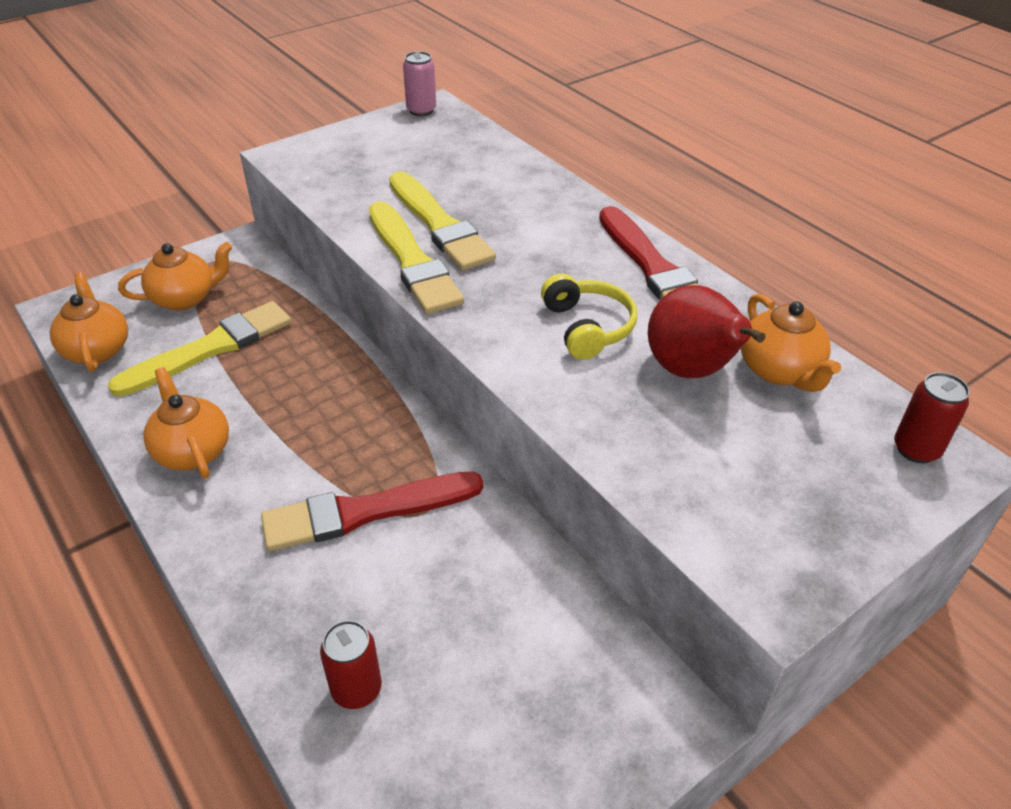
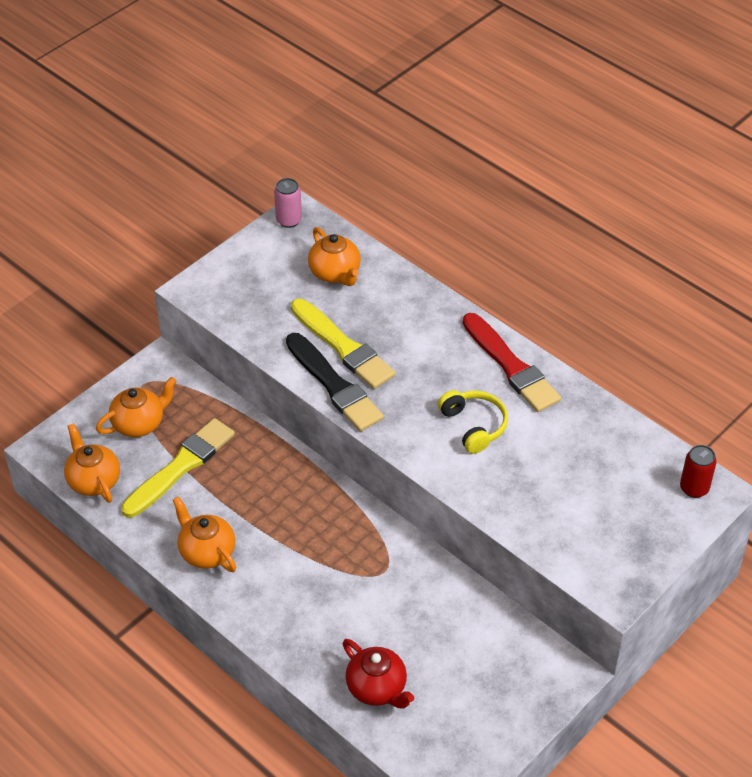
camera: 10 degrees left, 5 degrees up
red brush [261,472,483,551] -> none
red can [320,620,382,709] -> red teapot [343,639,414,709]
yellow brush [369,201,464,314] -> black brush [286,333,384,431]
red pear [648,285,765,378] -> none
orange teapot [741,294,841,392] -> orange teapot moved to [308,227,361,286]

